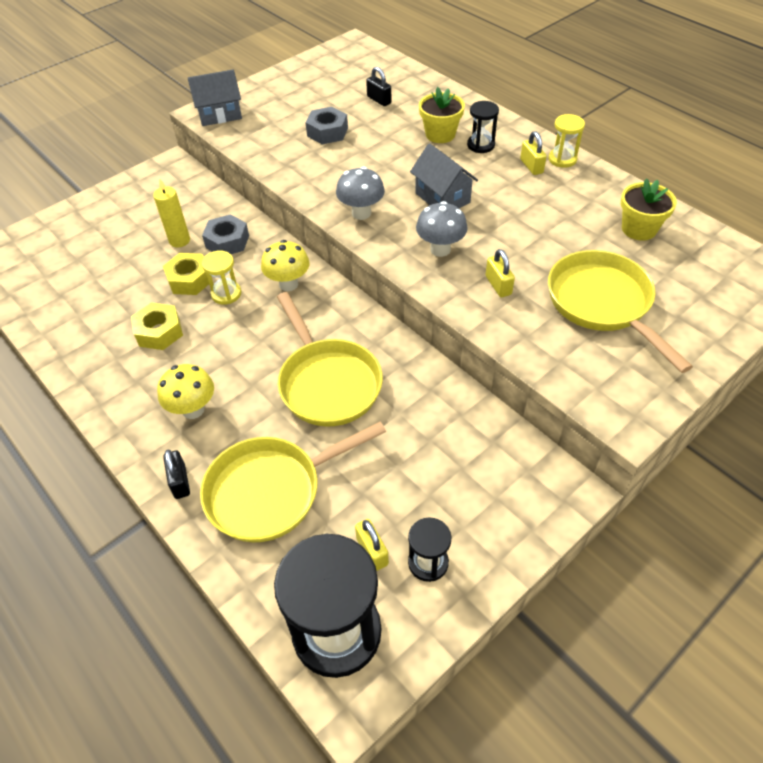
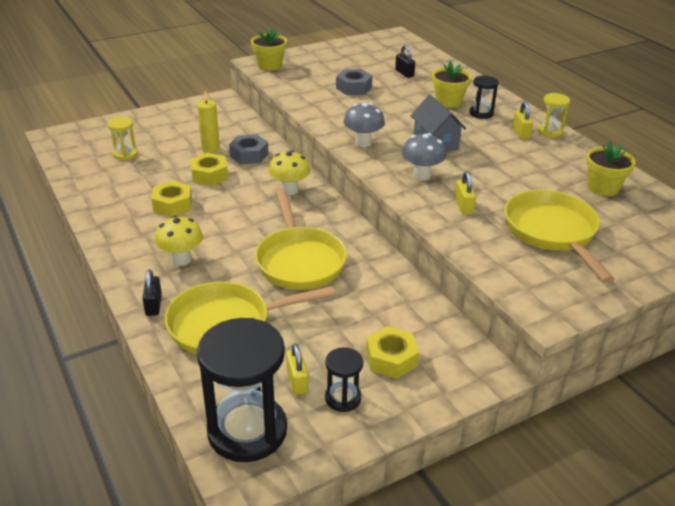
camera: 10 degrees right, 15 degrees down
grey house [188,69,242,126] -> yellow flower pot [251,27,287,71]
yellow hourglass [202,250,241,305] -> yellow hourglass moved to [107,117,138,160]
none -> yellow nut [366,326,419,379]

